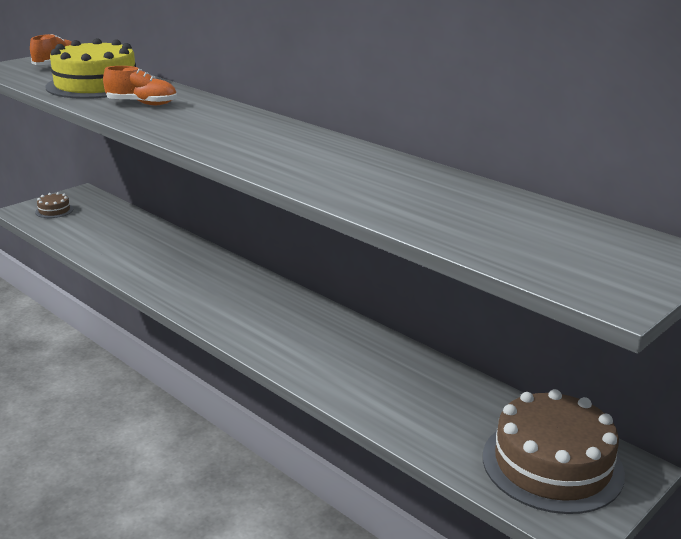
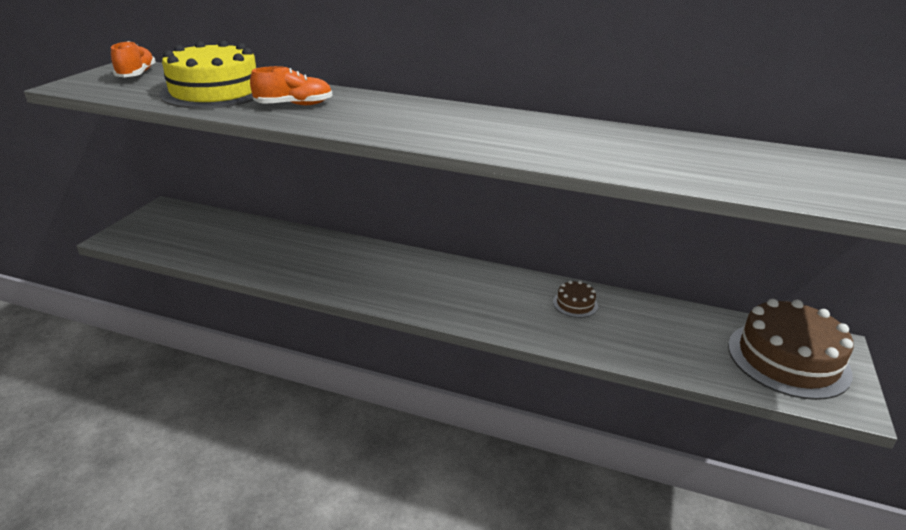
camera: 25 degrees left, 5 degrees up
brown cake [35,192,73,218] -> brown cake moved to [553,280,598,318]

